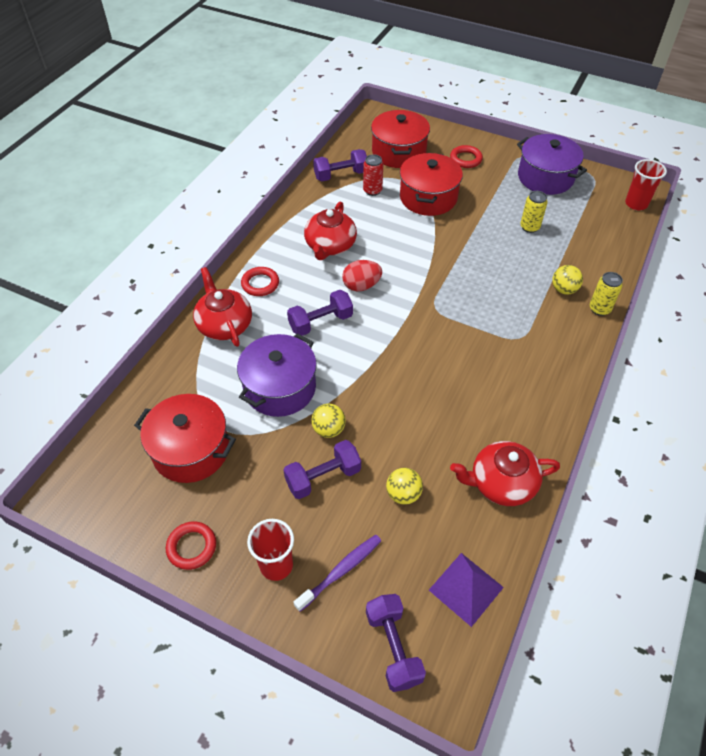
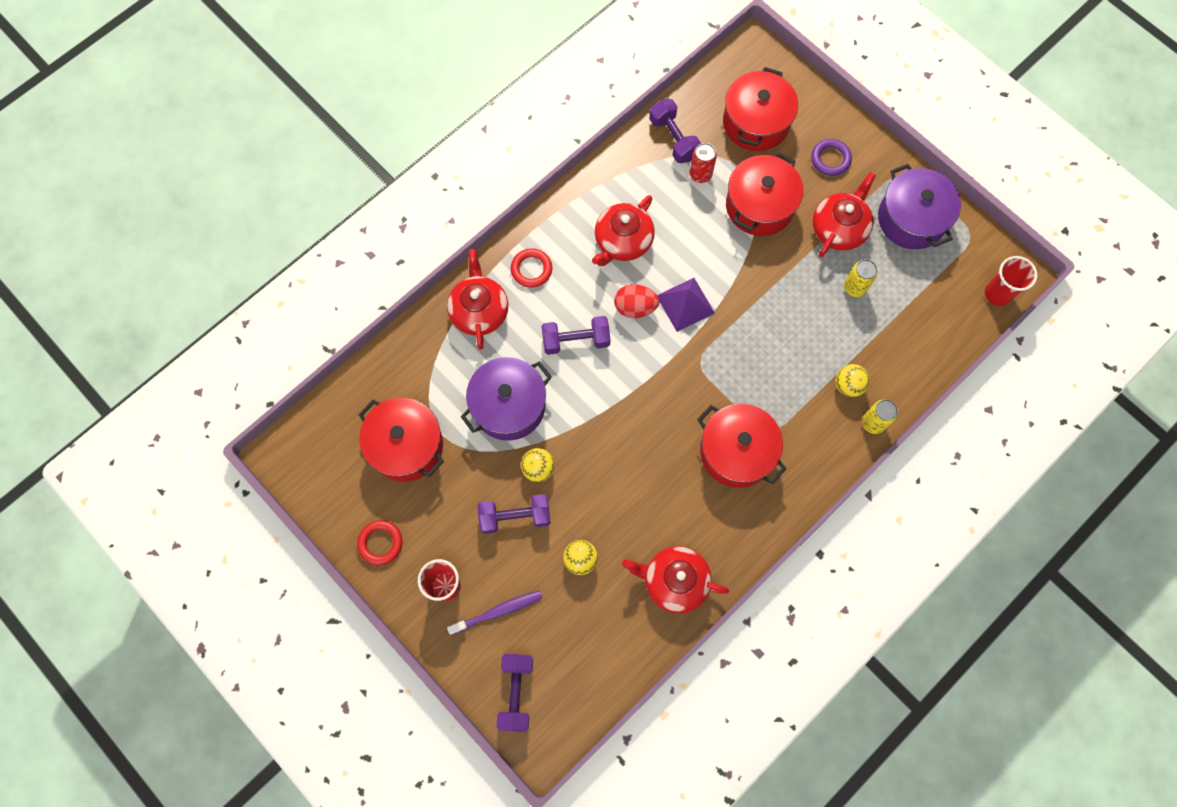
camera: 20 degrees right, 20 degrees up
purple dumbbell [313,149,367,181] -> purple dumbbell turned 60 degrees clockwise [649,99,701,163]
purple pyramid [429,553,504,627] -> purple pyramid moved to [657,278,715,332]
red ring [450,145,483,168] -> purple ring [811,139,852,176]
none -> red pot [697,404,787,488]
none -> red teapot [813,172,876,257]

